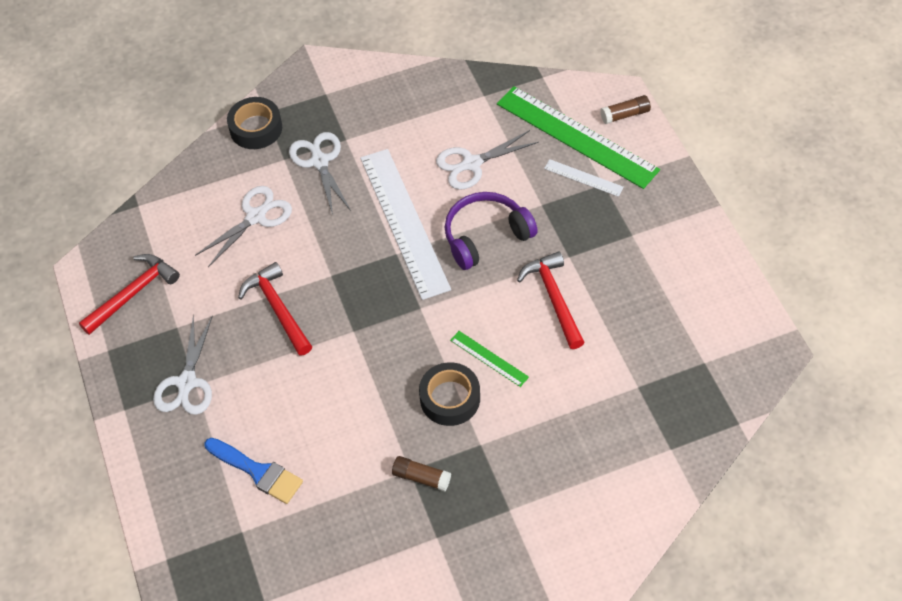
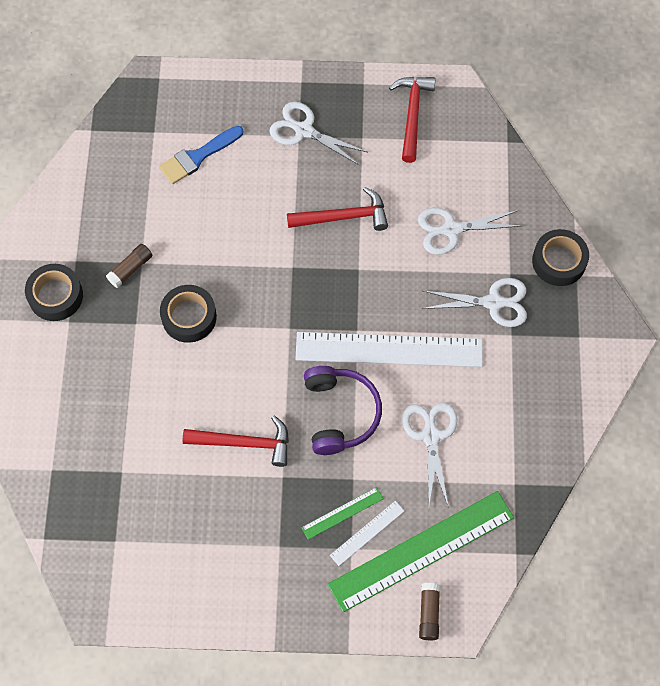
camera: 110 degrees right, 10 degrees up
red hammer [79,254,180,335] -> red hammer turned 150 degrees counterclockwise [389,77,436,163]
white scissors [195,186,292,267] -> white scissors turned 105 degrees clockwise [418,208,521,255]
green ruler [450,331,529,387] -> green ruler moved to [301,487,384,540]
none -> black tape [25,264,83,321]

